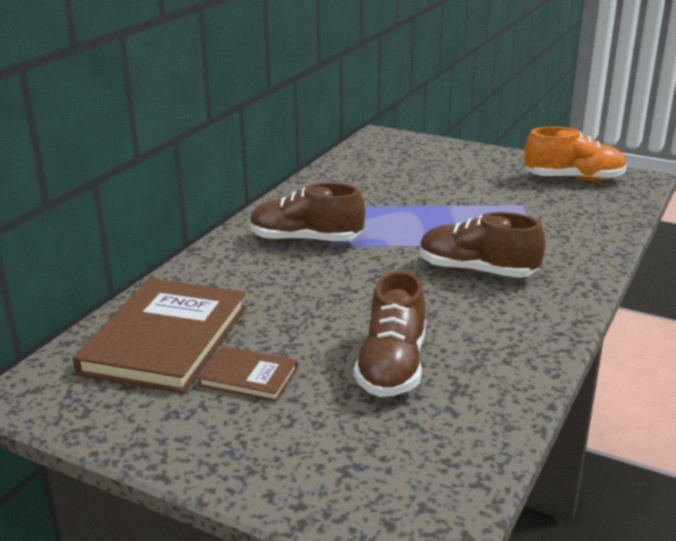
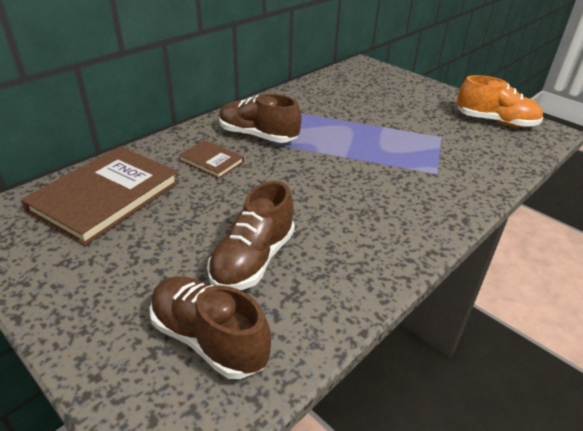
camera: 15 degrees right, 10 degrees up
brown book [198,346,298,402] -> brown book moved to [179,140,244,179]
brown shoe [420,212,545,278] -> brown shoe moved to [150,276,271,379]

